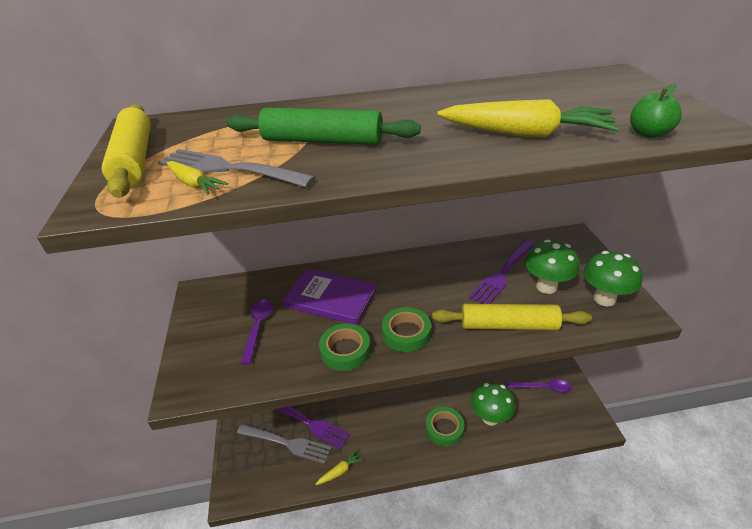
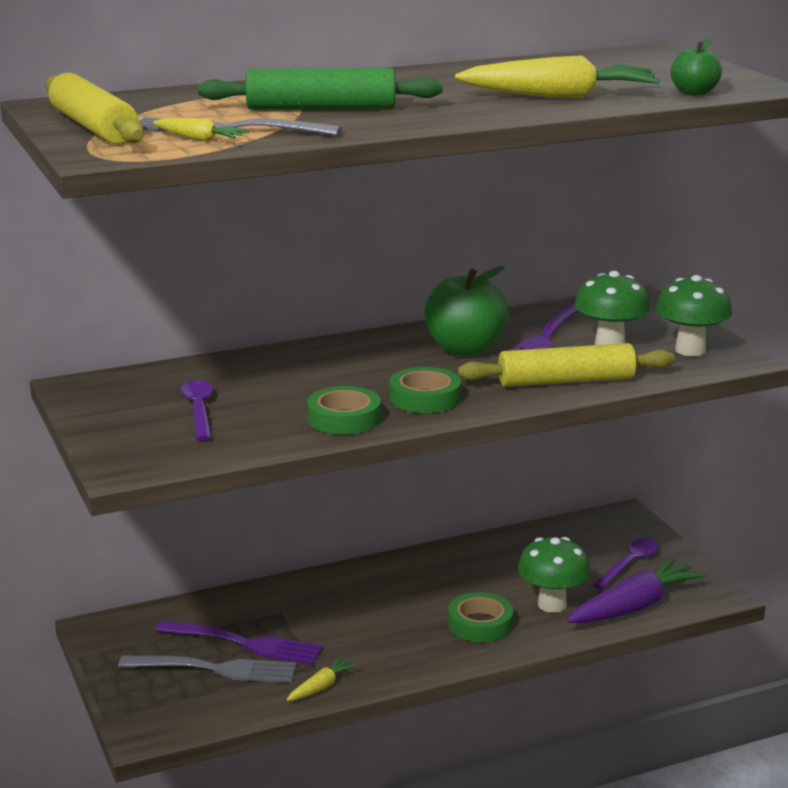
camera: 15 degrees left, 15 degrees down
purple book [283,269,377,325] -> none
purple spoon [507,379,572,393] -> purple spoon turned 45 degrees counterclockwise [592,539,659,590]
none -> green apple [424,266,509,356]
none -> purple carrot [567,557,706,623]

